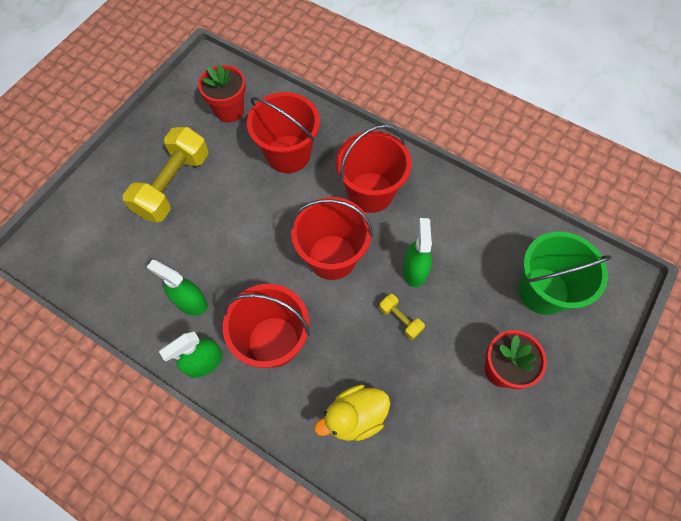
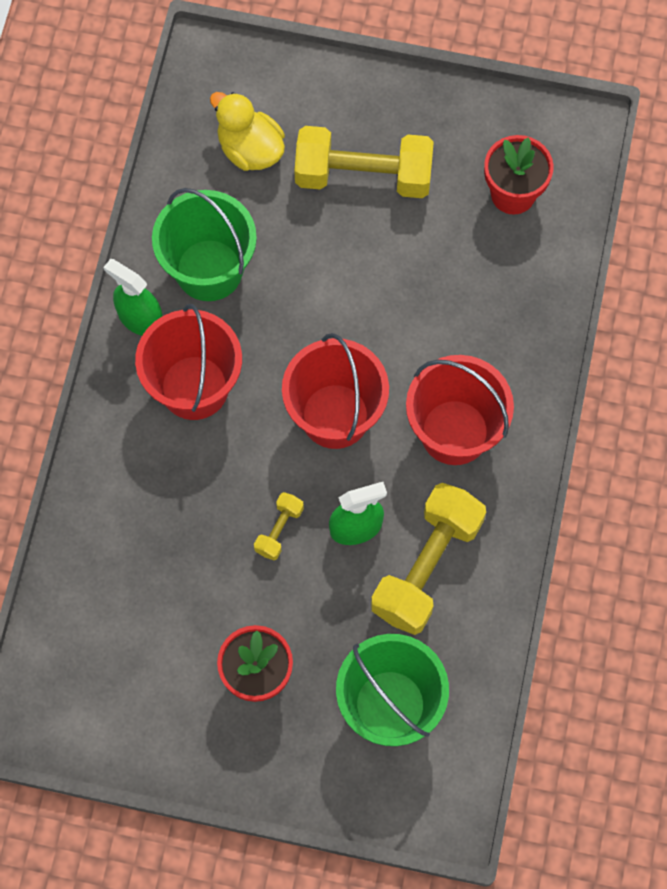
camera: 70 degrees right, 5 degrees up
green spray bottle [147,260,208,316] -> green bucket [152,188,257,301]
red bucket [247,92,320,173] -> none
yellow duck [314,385,390,441] -> yellow duck moved to [210,92,285,171]
none -> yellow dumbbell [371,483,486,635]

